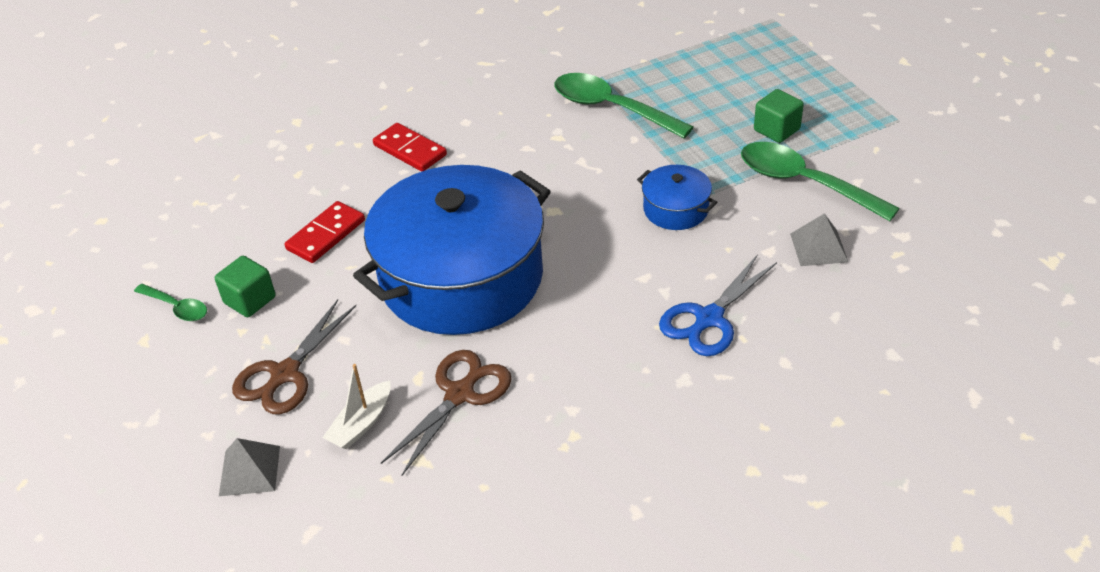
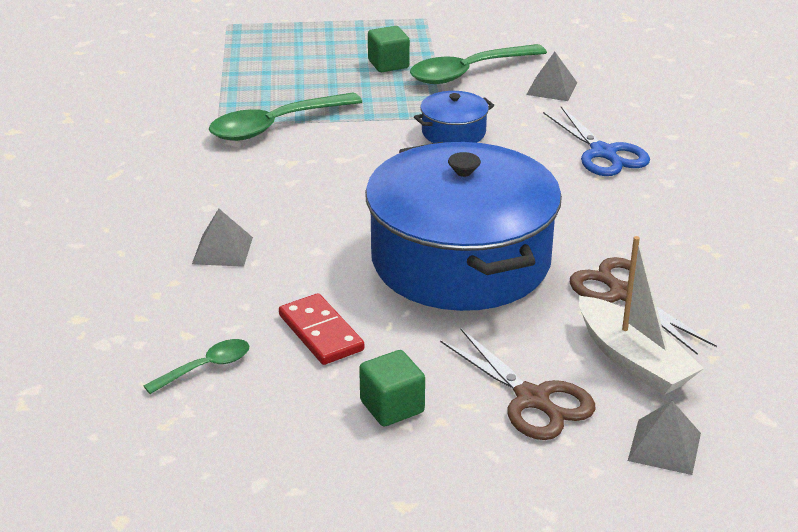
camera: 70 degrees left, 10 degrees down
green spoon [134,284,207,321] -> green spoon moved to [144,339,249,394]
white boat [322,364,391,449] -> white boat [579,236,704,395], size x1.59
red domino [373,123,447,172] -> grey pyramid [192,209,253,267]

